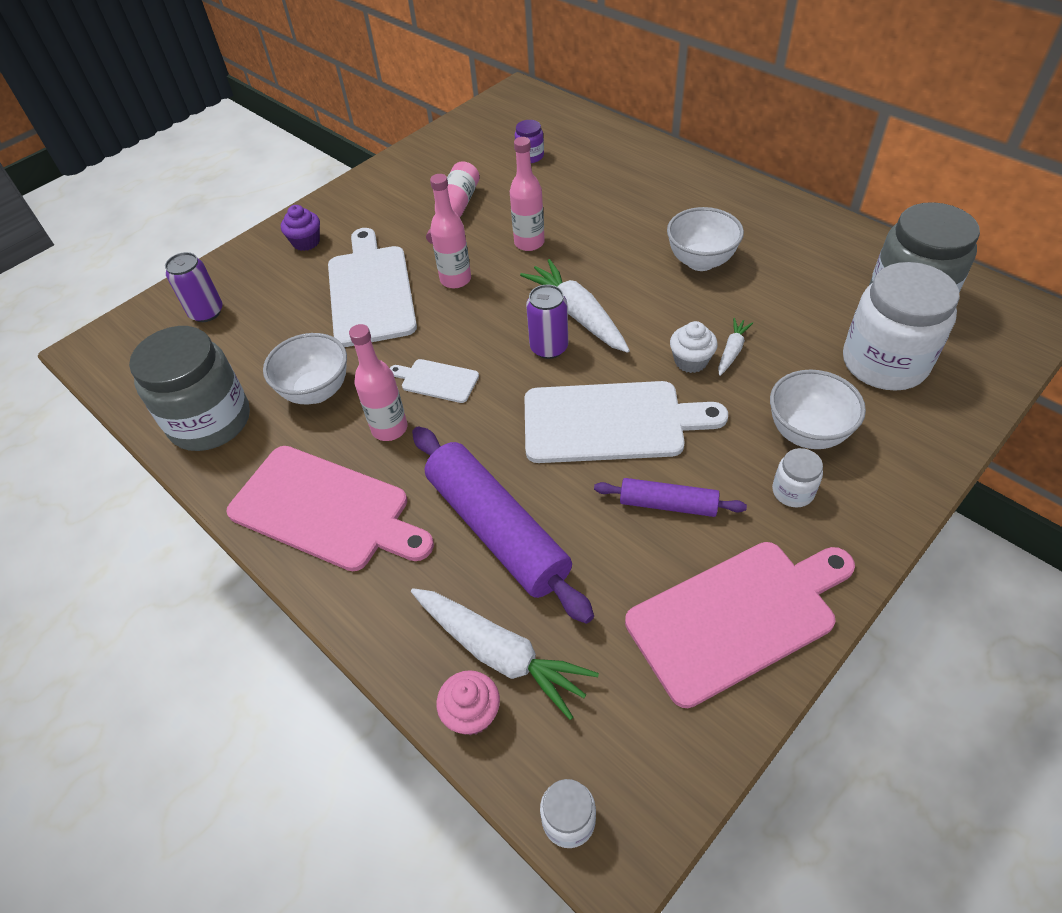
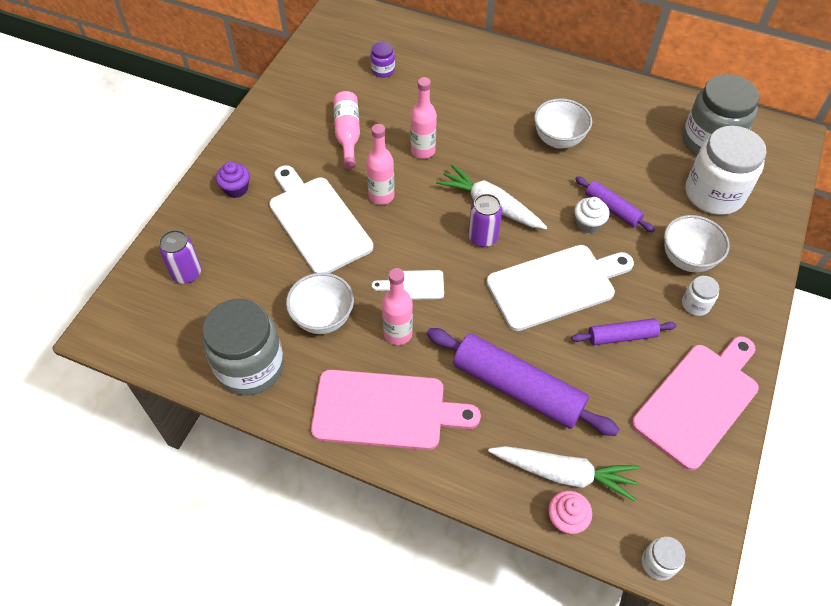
camera: 25 degrees left, 5 degrees up
white carrot [718,318,753,376] -> purple rolling pin [575,176,655,232]

